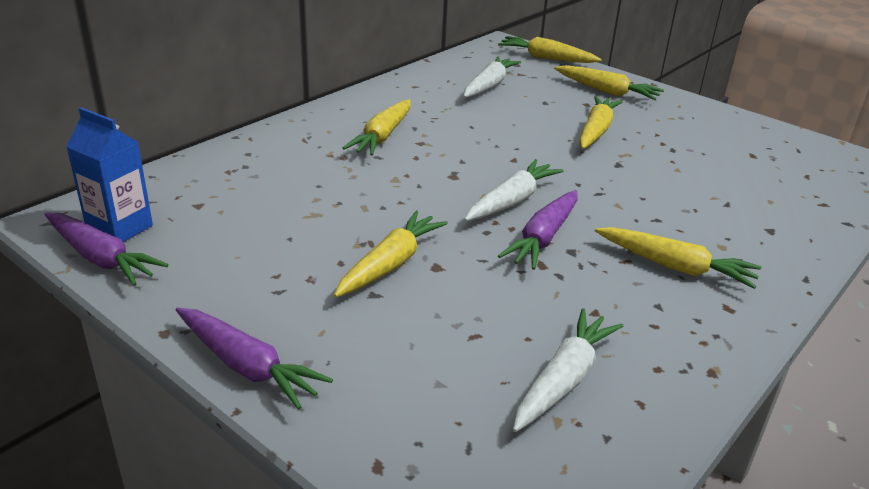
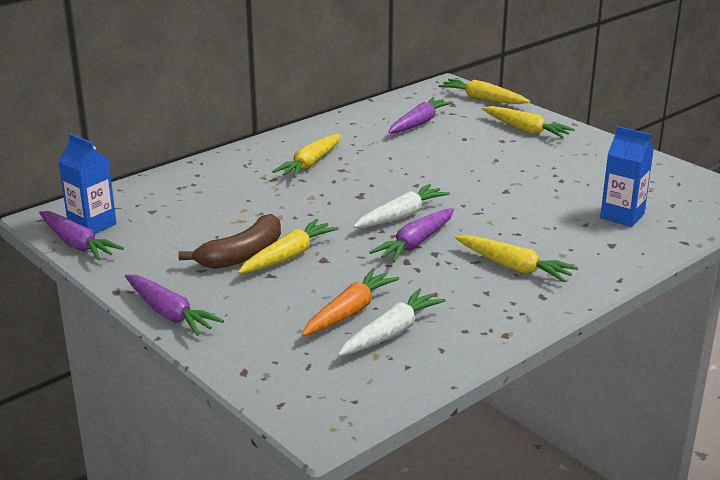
camera: 10 degrees right, 5 degrees down
white carrot [463,56,521,98] -> purple carrot [389,97,453,133]
yellow carrot [579,96,622,149] -> none
none -> brown banana [179,214,281,269]
none -> orange carrot [302,268,399,336]
none -> blue carton [600,126,654,227]

